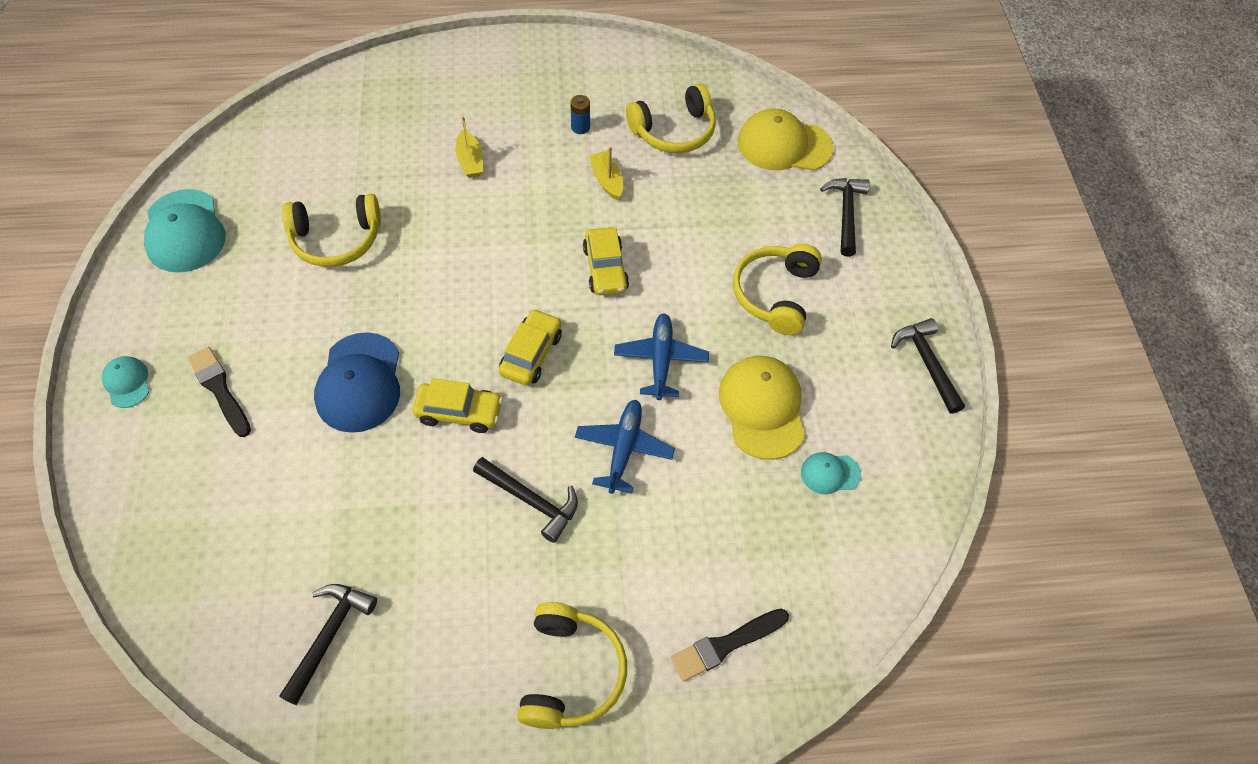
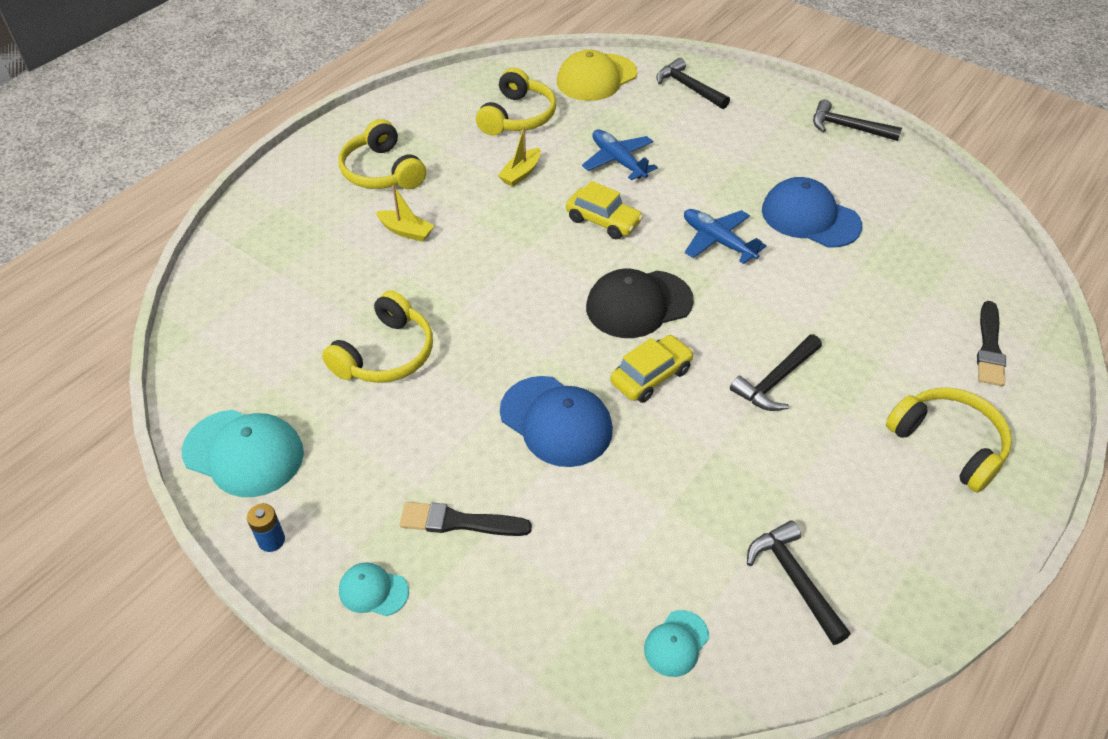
camera: 45 degrees left, 10 degrees down
black hammer [473,457,578,543] -> black hammer turned 150 degrees clockwise [730,334,822,411]
yellow car [499,309,562,386] -> black cap [586,269,694,338]
blue battery [570,95,590,134] -> blue battery moved to [247,503,285,552]
blue plane [575,400,675,494] -> blue plane moved to [582,129,658,180]
yellow boat [589,147,623,200] -> yellow boat turned 75 degrees counterclockwise [498,126,541,187]
yellow cap [719,356,805,460] -> blue cap [762,177,862,247]
yellow headphones [733,244,822,335] -> yellow headphones moved to [339,119,426,189]
turquoise cap [801,452,861,494] -> turquoise cap moved to [644,610,709,677]

